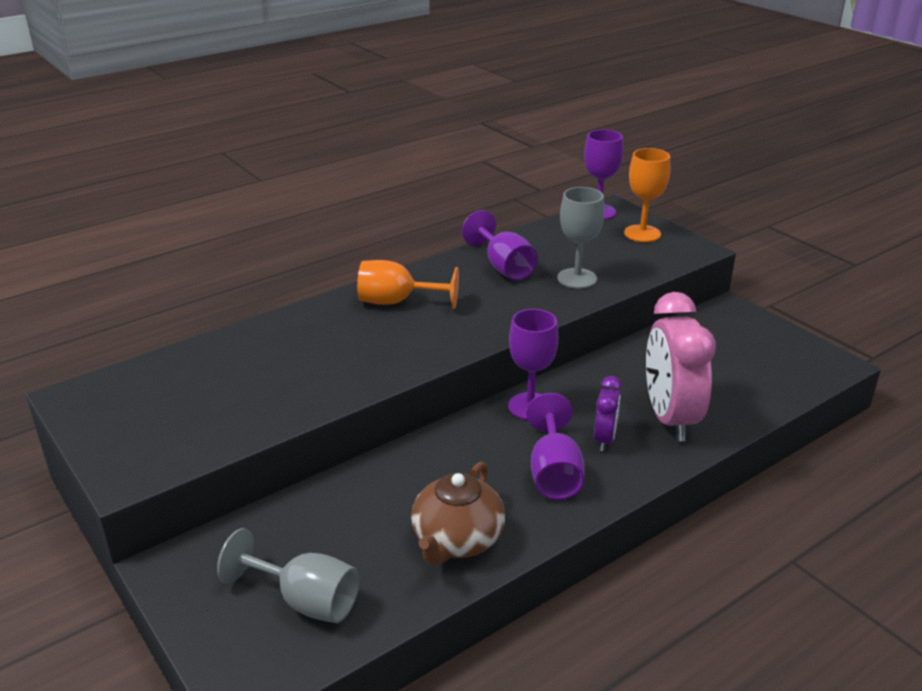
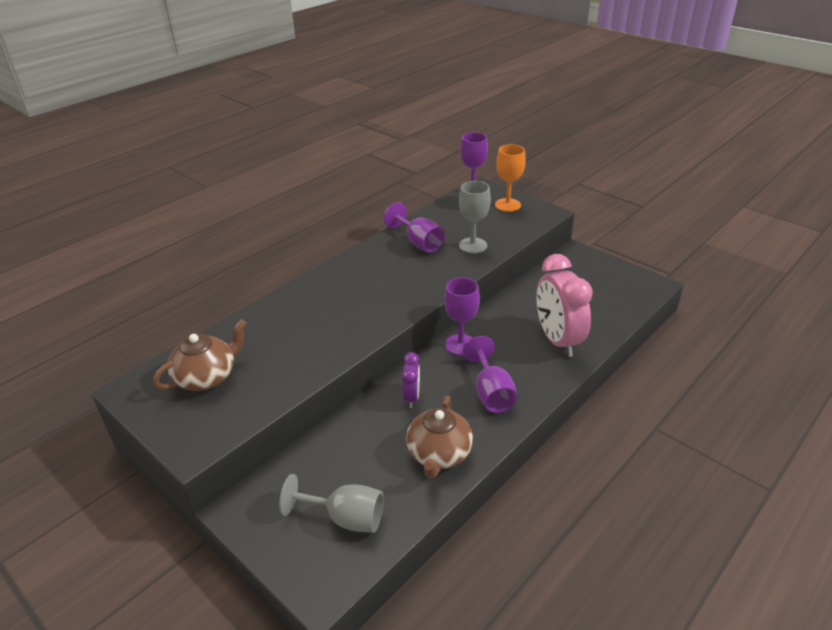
camera: 10 degrees left, 5 degrees up
orange goblet [357,260,459,309] -> none
purple clock [594,376,622,451] -> purple clock moved to [402,352,420,408]
none -> brown teapot [153,319,247,391]

